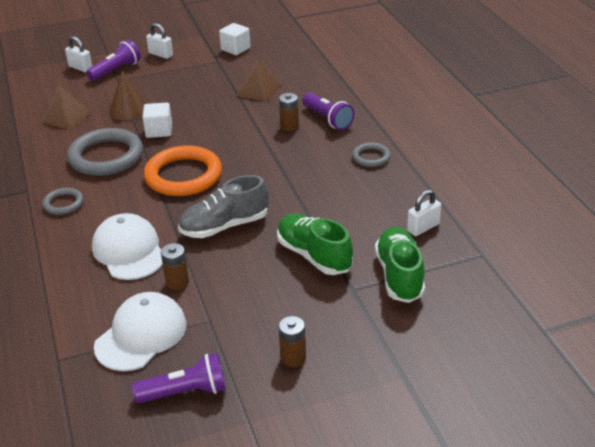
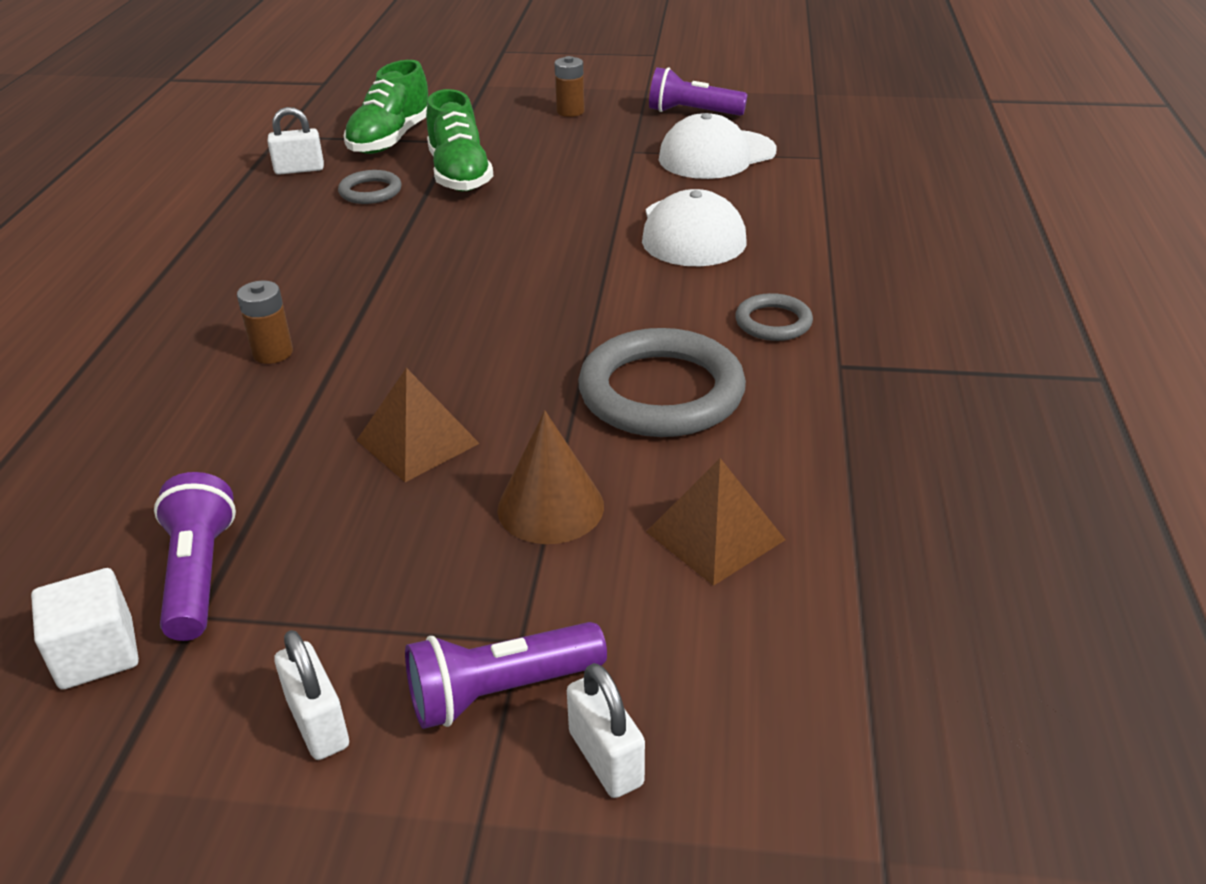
camera: 155 degrees left, 0 degrees up
white cube [142,102,172,138] -> none
orange ring [144,145,222,196] -> none
brown battery [161,243,189,290] -> none
grey shoe [178,175,269,238] -> none
brown pyramid [236,60,281,102] -> brown pyramid moved to [357,368,480,482]
purple flashlight [302,92,355,130] -> purple flashlight moved to [154,472,236,641]
grey ring [352,142,391,167] -> grey ring moved to [338,170,402,204]

